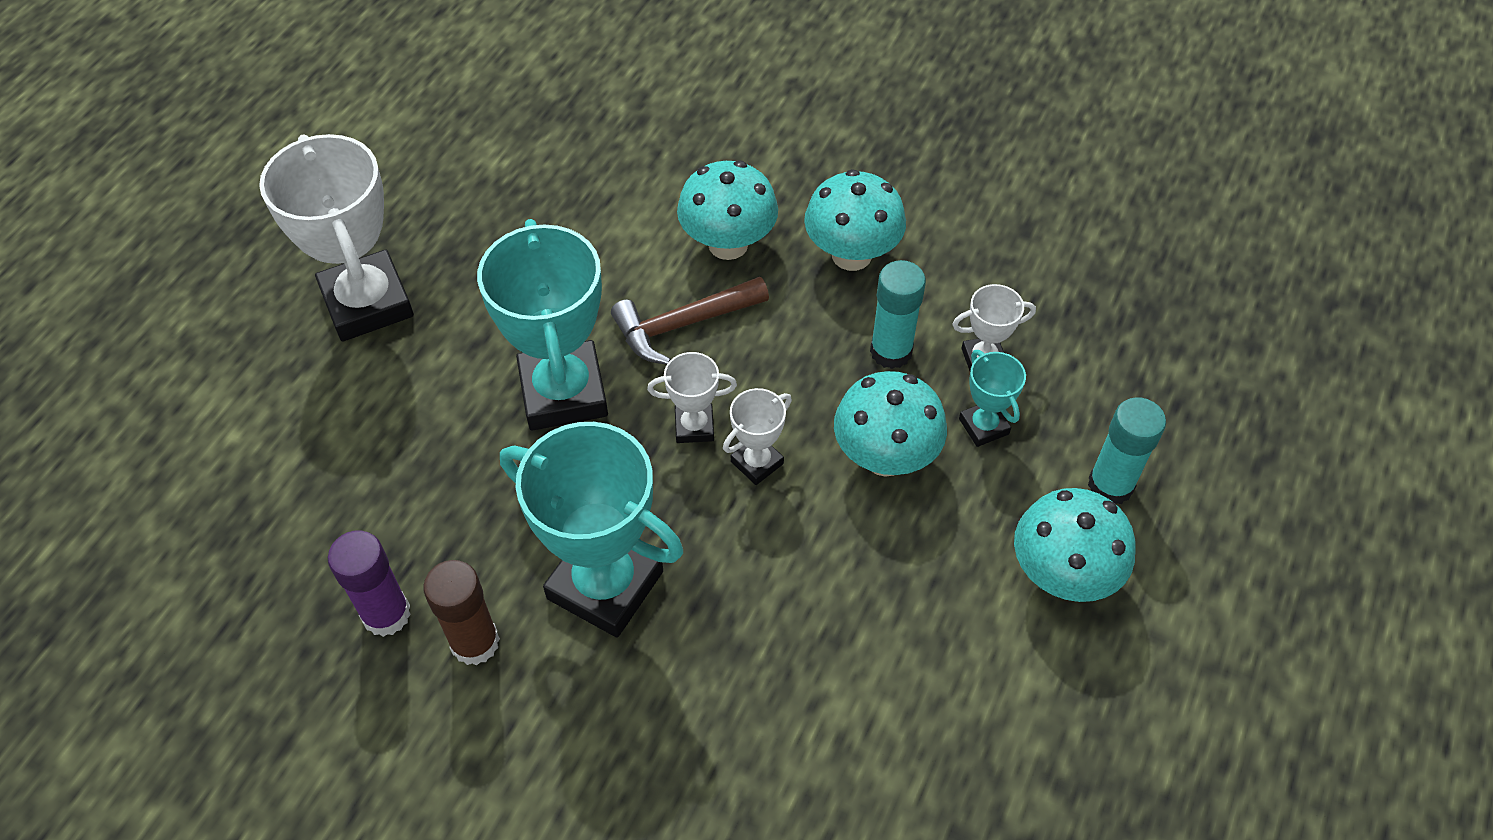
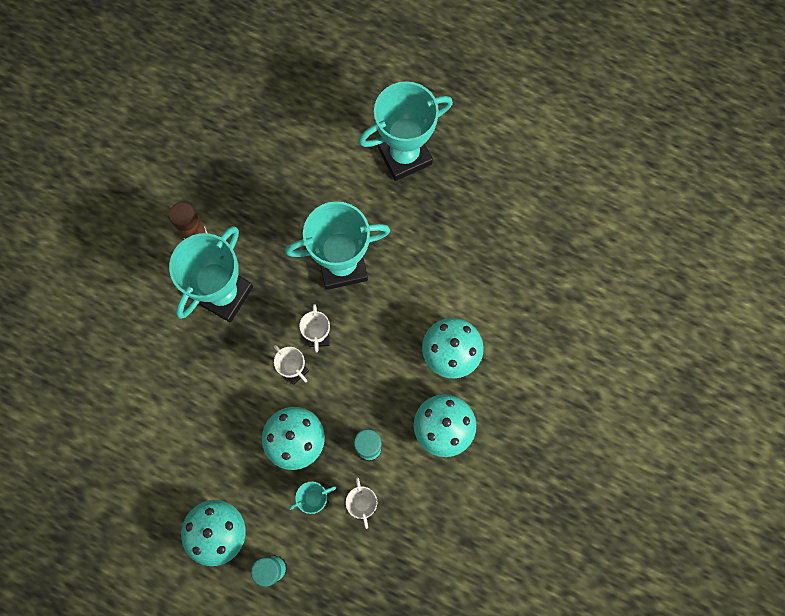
camera: 90 degrees right, 20 degrees up
white trophy [259,134,414,342] -> turquoise trophy [359,81,453,181]
purple glue stick [328,531,411,637] -> none
brown hammer [611,277,769,365] -> none

